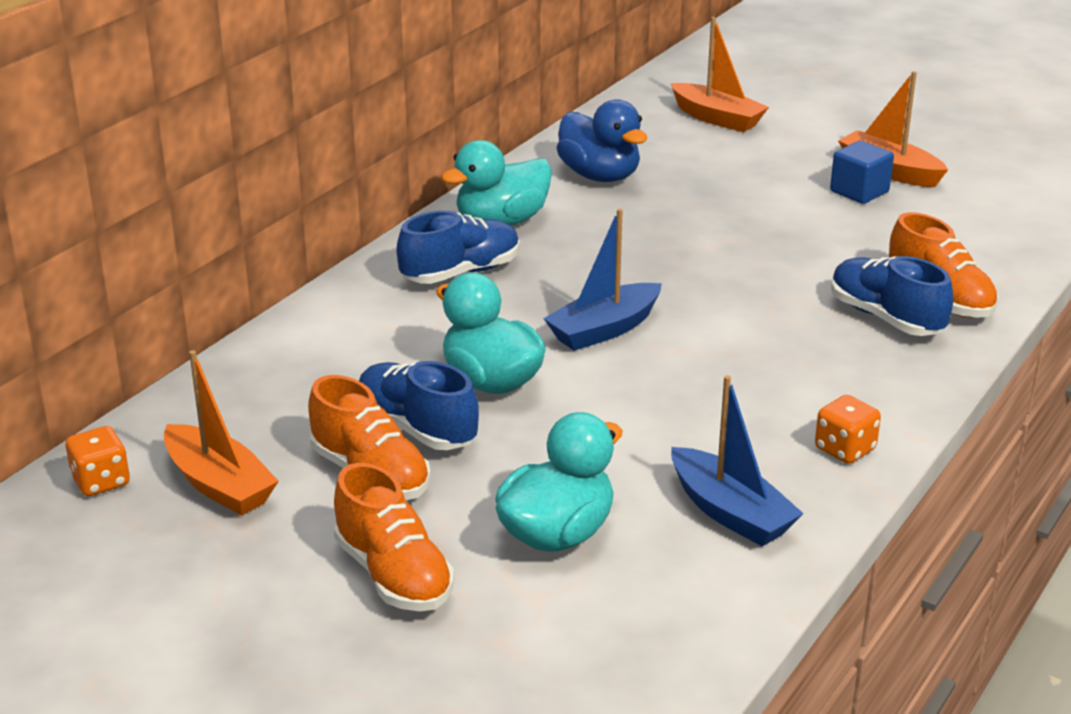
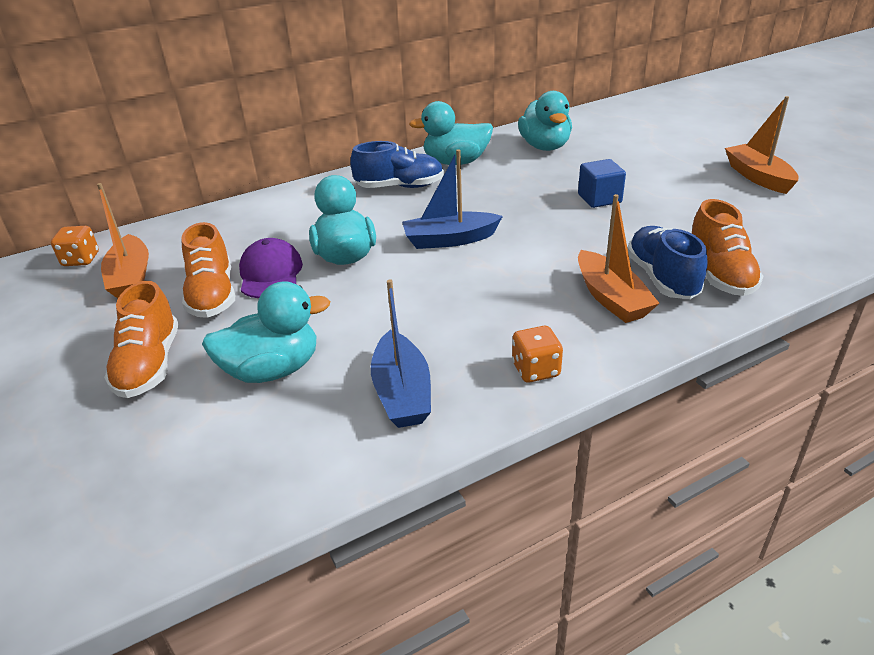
camera: 30 degrees right, 5 degrees up
blue shoe [359,361,479,450] -> purple cap [239,238,303,298]
blue duck [557,99,647,182] -> turquoise duck [518,91,572,151]
orange boat [671,17,769,132] -> orange boat moved to [578,194,660,323]
blue cube [830,140,894,204] -> blue cube moved to [578,159,626,208]

